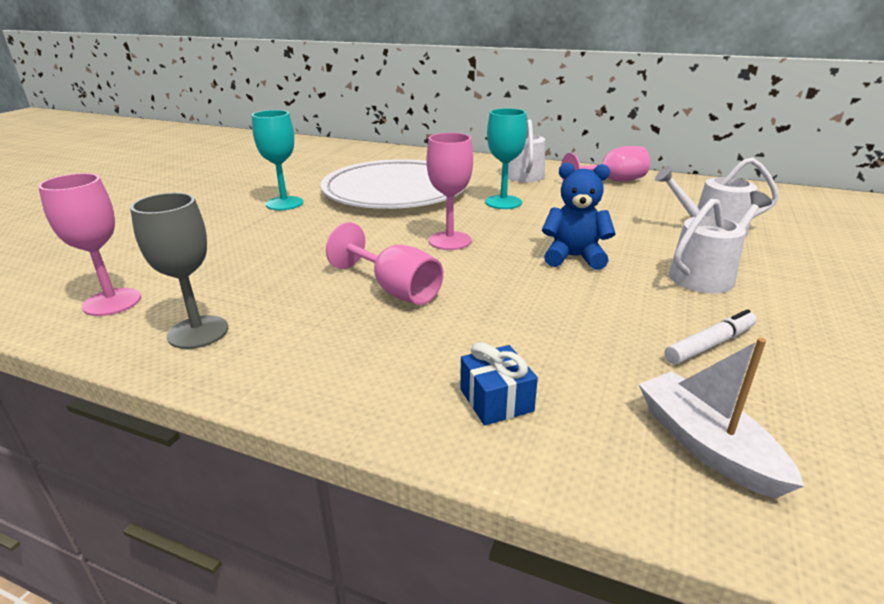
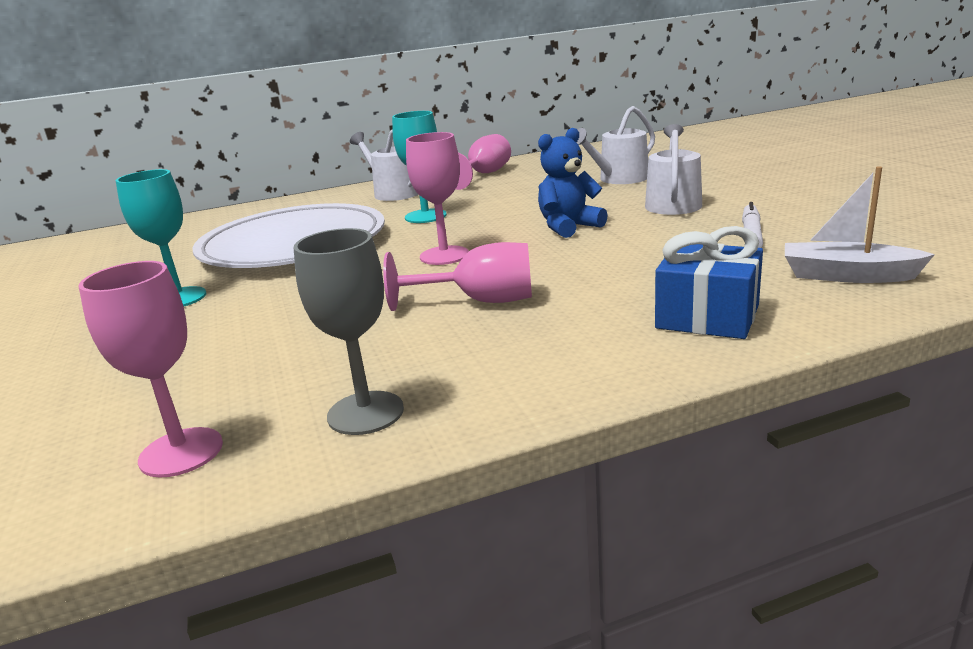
camera: 40 degrees left, 5 degrees down
blue gift [460,342,538,425] -> blue gift [655,226,763,339], size x1.55

